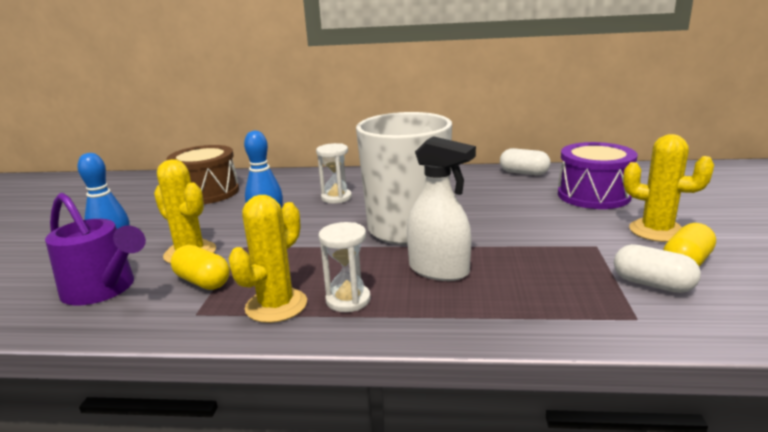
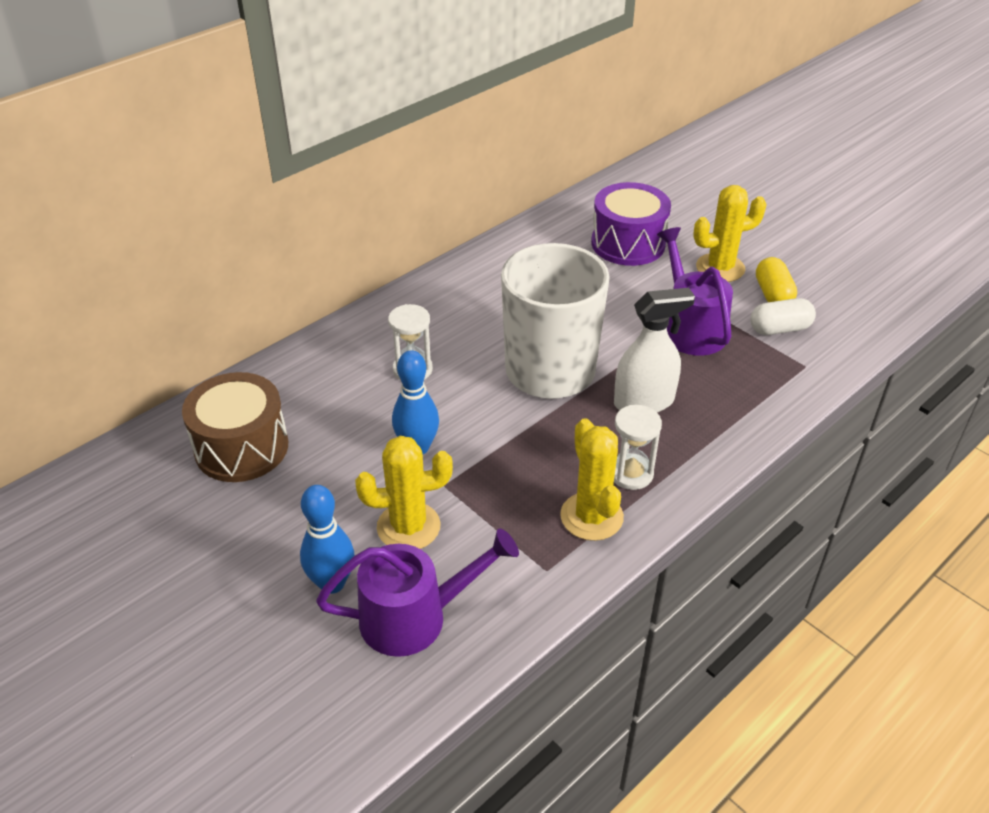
camera: 50 degrees left, 20 degrees up
yellow capsule [171,245,230,290] -> none
white capsule [500,148,551,175] -> none
none -> purple watering can [657,227,733,356]

